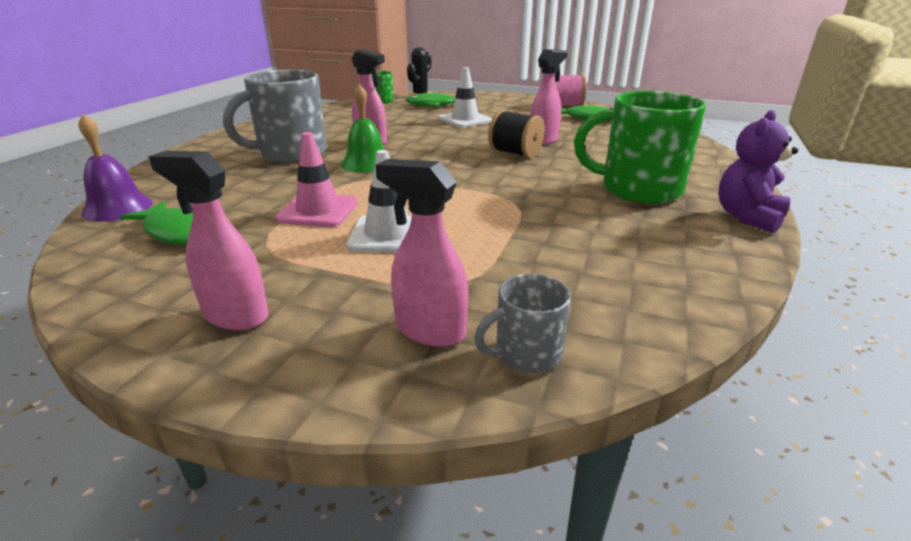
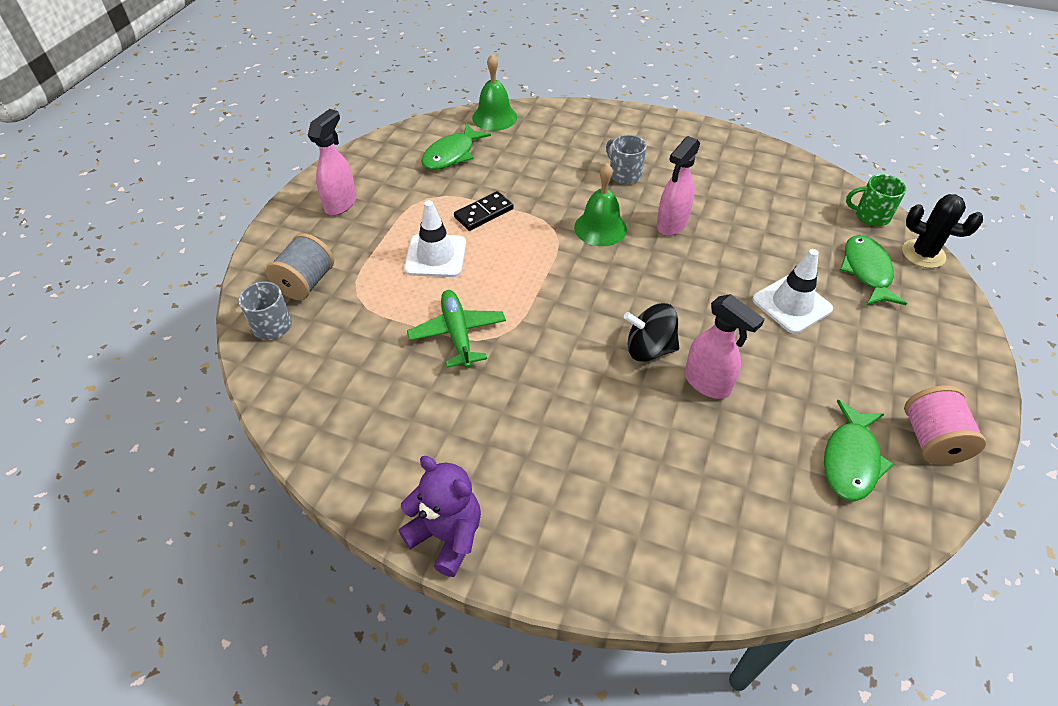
camera: 90 degrees right, 20 degrees up
purple bell [78,114,153,222] -> green bell [472,54,517,131]
grey mug [223,69,327,163] -> grey mug [606,135,647,184], size x0.49
pink traffic cone [275,132,358,227] -> black domino [454,191,513,231]
pink spray bottle [375,159,468,347] -> grey spool [266,233,334,300]
black spool [488,110,545,158] -> black spinning top [624,303,679,362]
green mug [574,91,706,204] -> none
none -> green plane [407,290,506,368]

